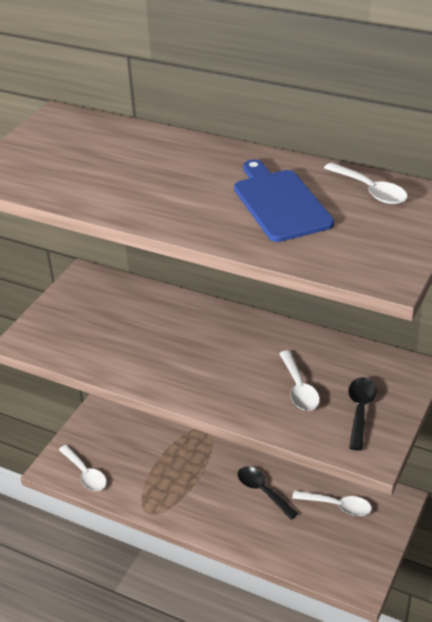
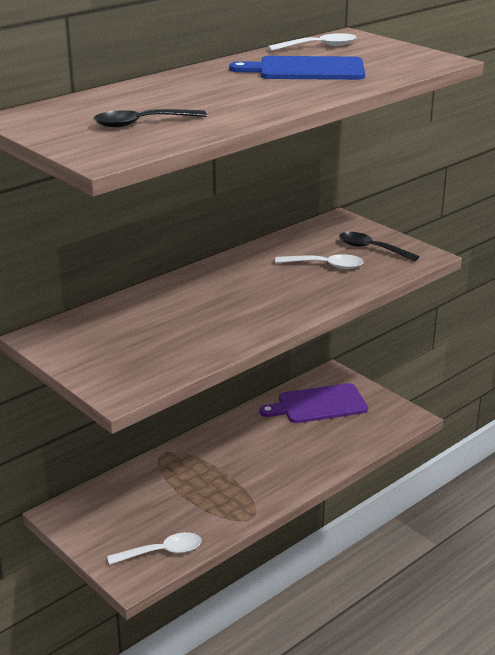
camera: 70 degrees left, 10 degrees down
black spoon [238,466,298,519] -> black spoon moved to [94,109,207,127]
white spoon [292,490,372,516] -> purple cutting board [259,383,368,423]

